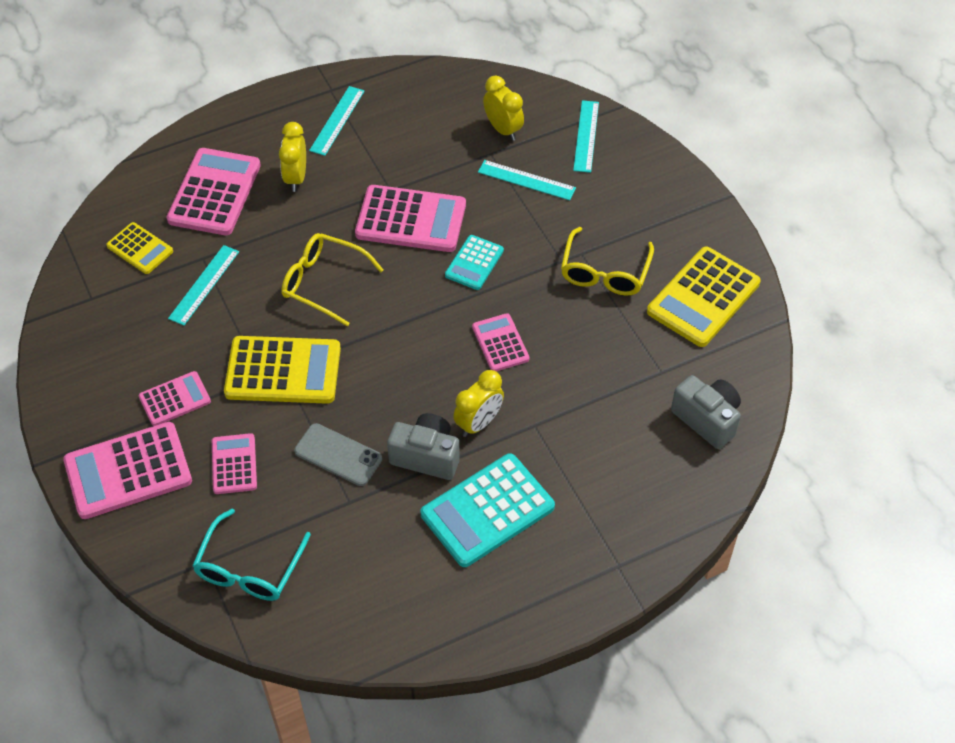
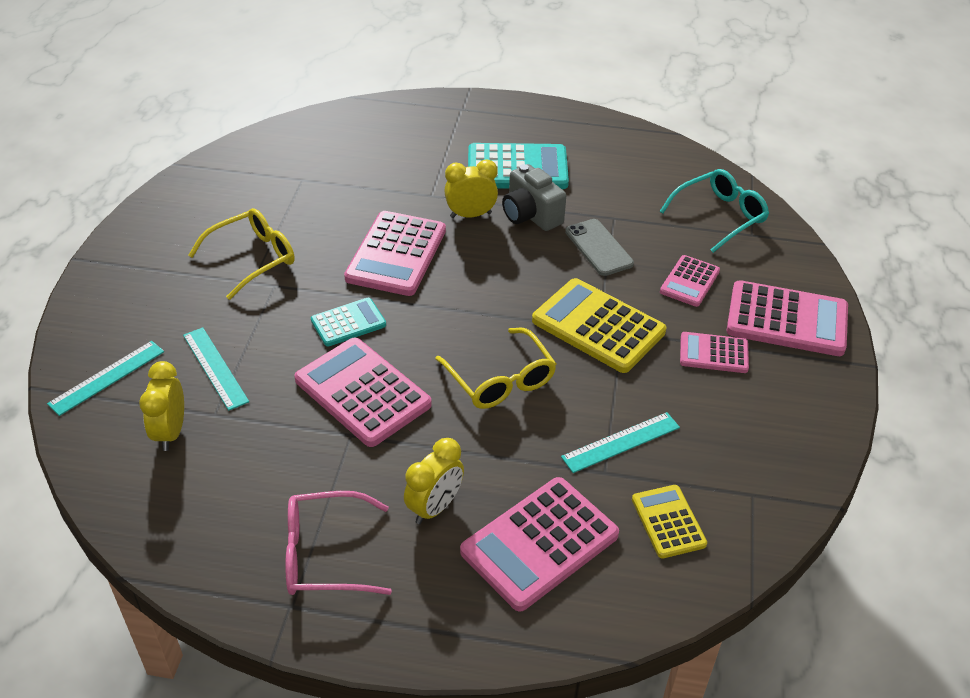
camera: 145 degrees left, 10 degrees down
turquoise ruler [309,86,365,156] -> pink glasses [285,491,392,595]
pink calculator [472,313,529,371] -> pink calculator [344,211,446,296], size x1.77
yellow calculator [647,247,761,347] -> none
grey camera [671,375,741,449] -> none

